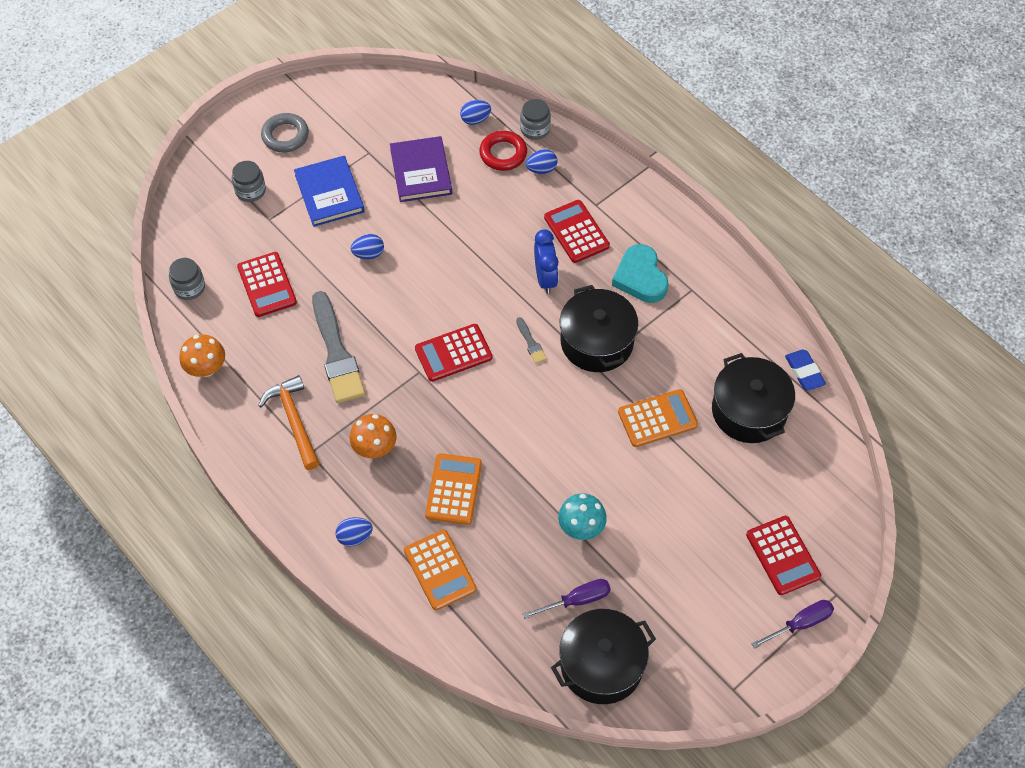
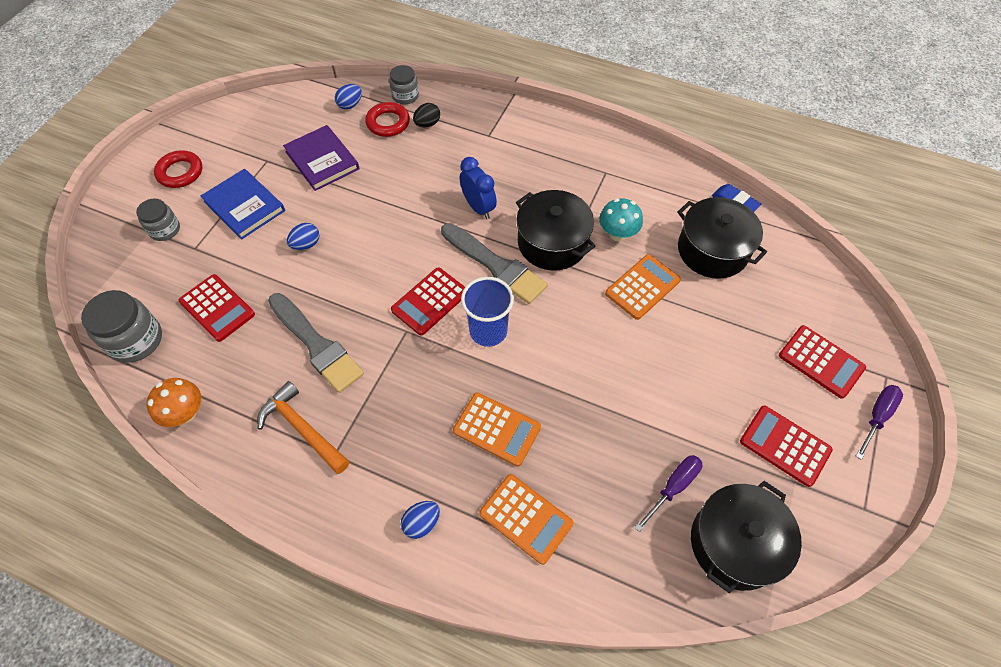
camera: 25 degrees left, 0 degrees up
grey jar [169,258,205,300] -> grey jar [81,290,162,363], size x1.59
grey ring [261,113,309,153] -> red ring [154,150,203,188]
orange mushroom [350,414,396,458] -> none
orange calculator [425,453,482,525] -> orange calculator turned 135 degrees clockwise [453,392,541,467]
grey brush [516,317,547,364] -> grey brush [441,223,548,304], size x2.34
blue egg [526,149,558,174] -> black egg [413,103,440,127]
red calculator [544,200,610,263] -> red calculator moved to [740,406,833,487]
turquoise mushroom [558,493,607,540] -> turquoise mushroom moved to [599,198,643,241]
turquoise heart [612,244,669,303] -> none
none -> blue cup [461,277,514,347]

